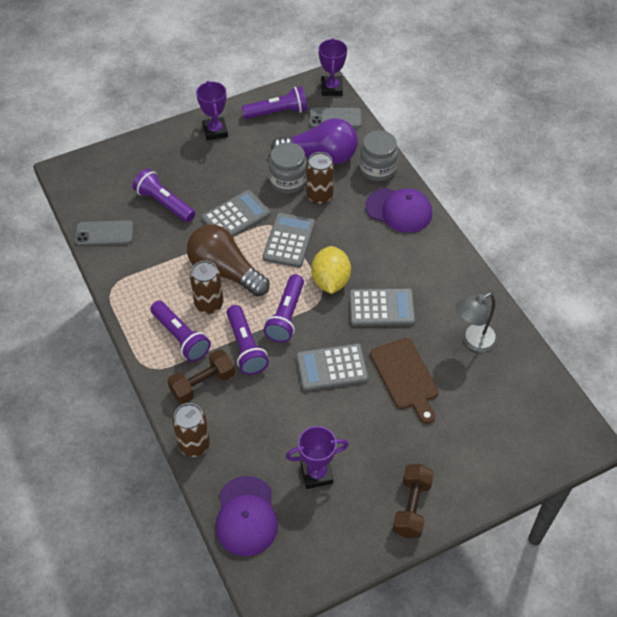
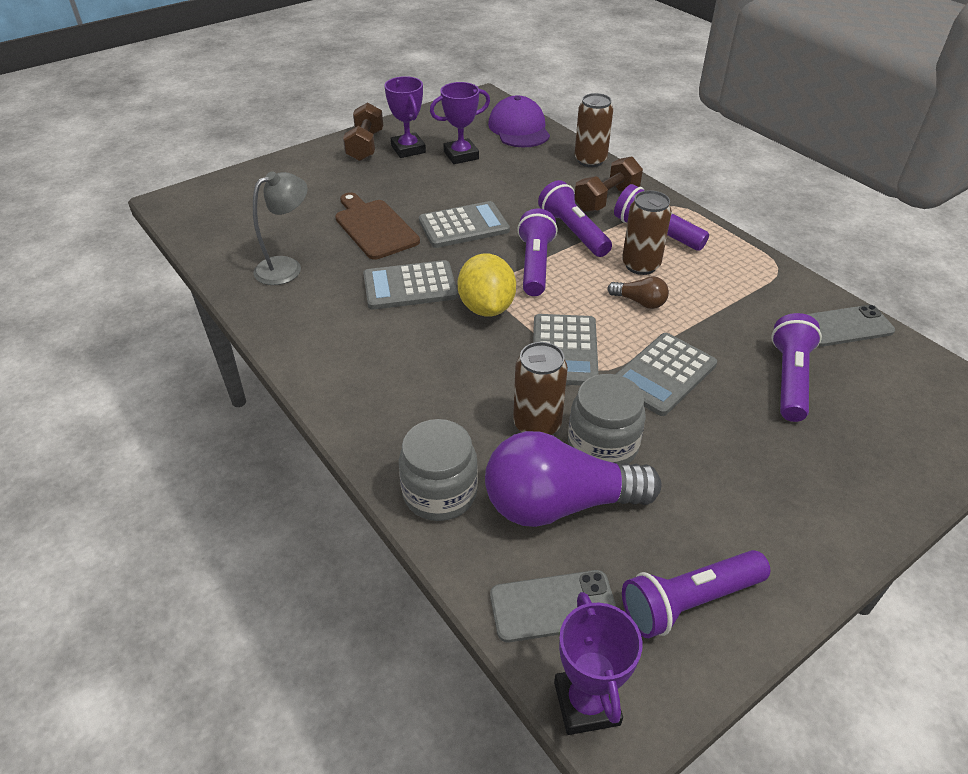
camera: 170 degrees right, 10 degrees down
purple flashlight [133,169,195,222] -> purple flashlight turned 105 degrees counterclockwise [771,313,822,422]
brown light bulb [187,224,270,297] -> brown light bulb [607,276,669,309], size x0.45
purple trophy [196,81,228,141] -> purple trophy moved to [384,76,426,158]
purple cap [365,188,432,233] -> none

